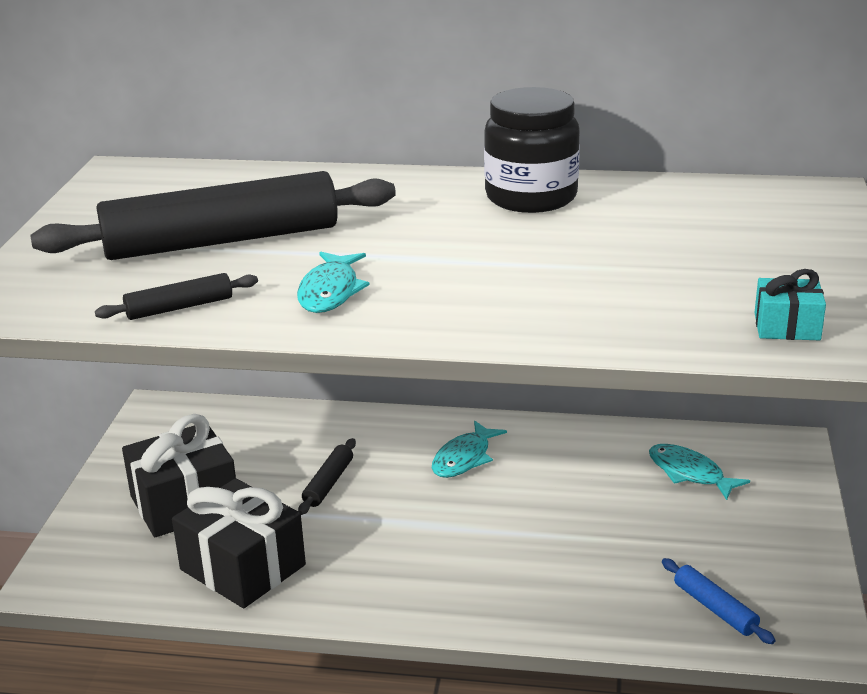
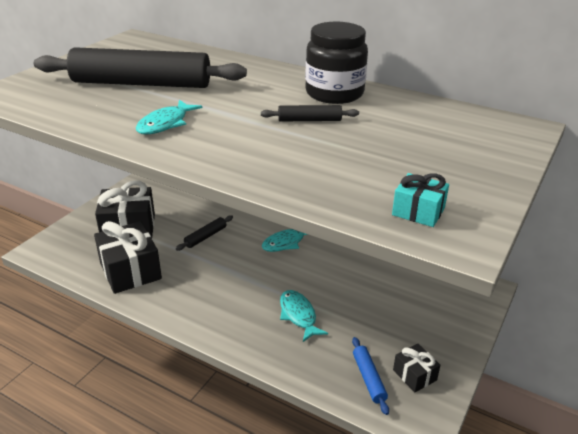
camera: 20 degrees right, 5 degrees up
black rolling pin [95,273,258,320] -> black rolling pin moved to [261,105,359,121]
turquoise fish [649,444,750,500] -> turquoise fish moved to [280,290,328,342]
none -> black gift [393,344,441,392]

